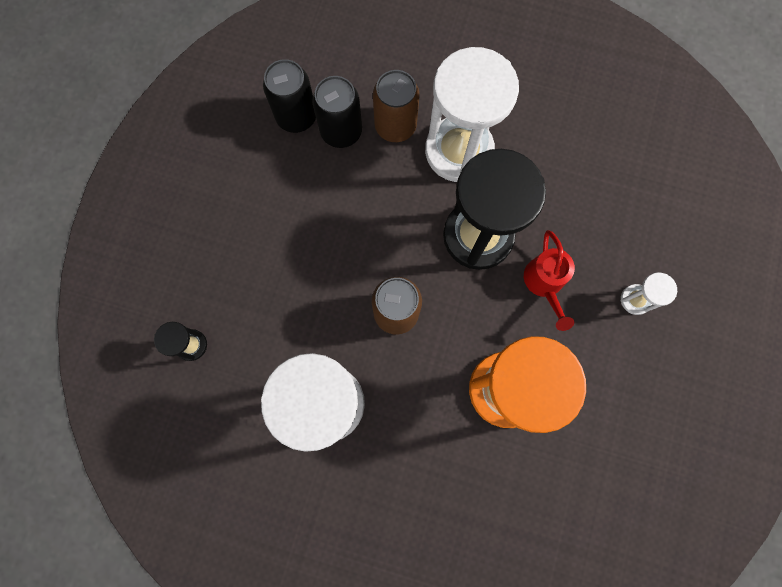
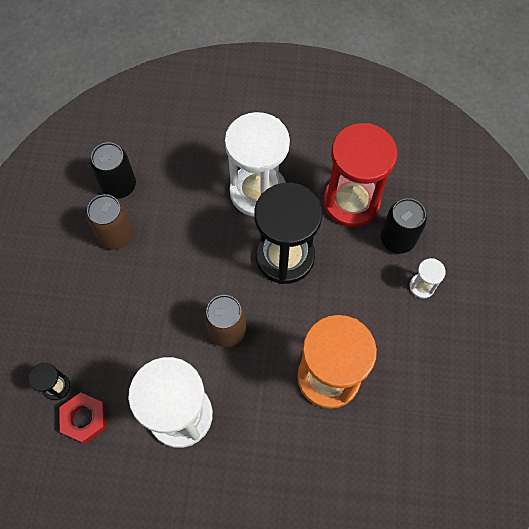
camera: 10 degrees left, 10 degrees down
black can [312,76,362,148] -> black can moved to [381,198,427,254]
brown can [373,70,419,142] -> brown can moved to [86,194,134,250]
red watering can [524,230,575,331] -> none
none -> red nut [59,392,106,444]
none -> red hourglass [323,123,397,227]

